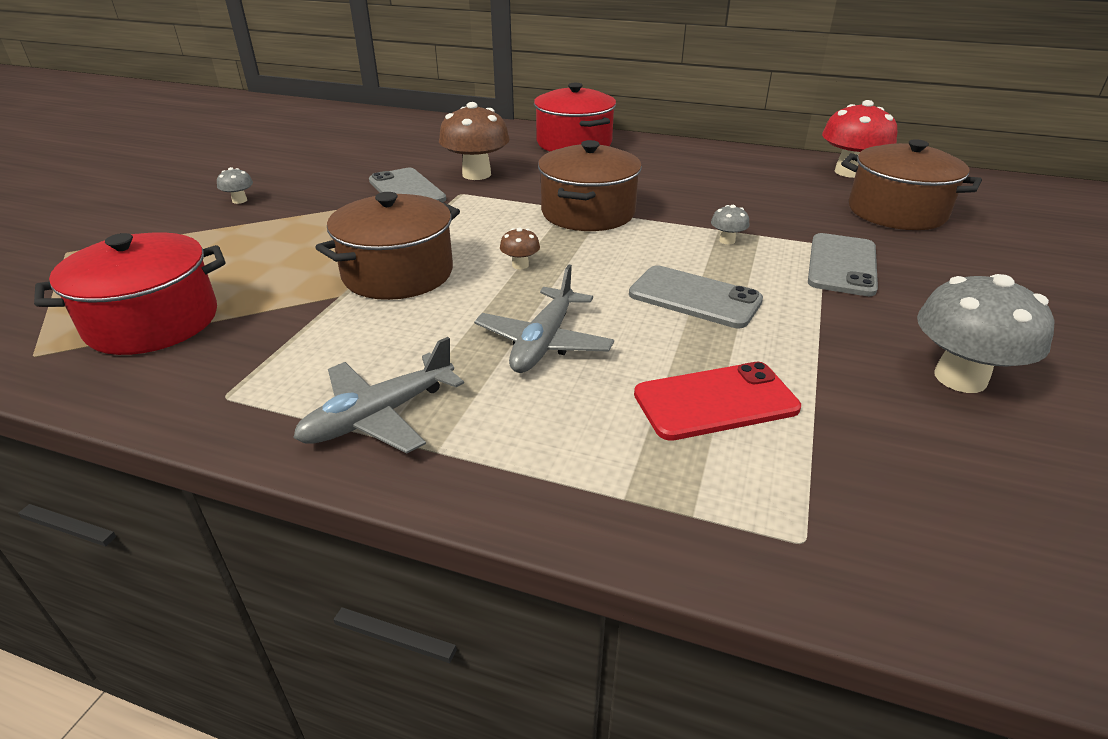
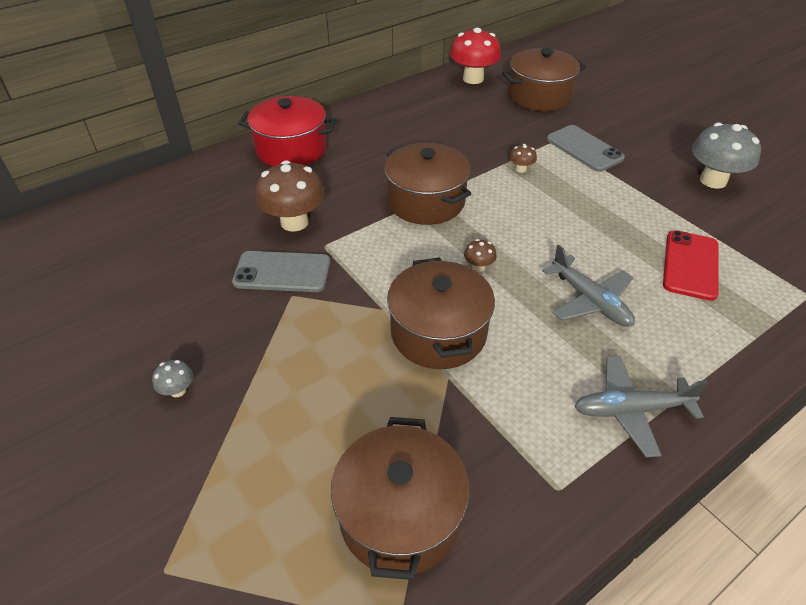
camera: 55 degrees left, 10 degrees up
red pot [34,232,226,355] -> brown pot [331,417,470,580]
grey plane [293,337,464,454] -> grey plane turned 90 degrees clockwise [574,356,708,458]
grey phone [629,265,763,328] -> none
grey mushroom [711,205,750,244] -> brown mushroom [509,144,537,173]

